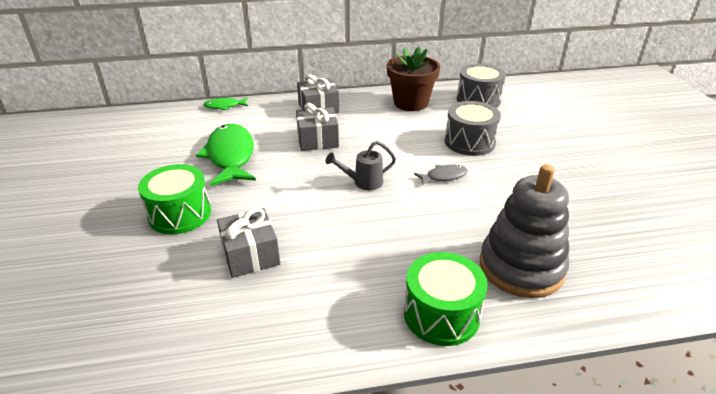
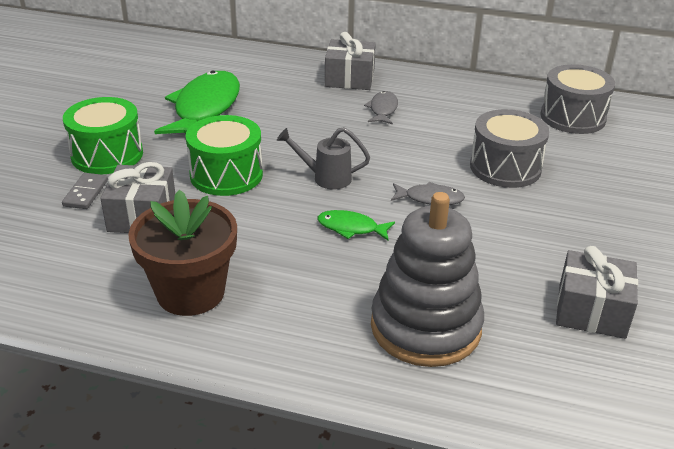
camera: 25 degrees right, 0 degrees up
green fish [203,98,248,110] -> green fish moved to [318,210,395,240]
grey gift [296,103,339,151] -> grey gift moved to [556,246,638,339]
brown flower pot [387,47,440,111] -> brown flower pot moved to [128,190,237,316]
green drum [404,252,488,346] -> green drum moved to [186,115,263,196]
none -> grey domino [62,173,108,209]
none -> grey fish [364,91,398,124]

